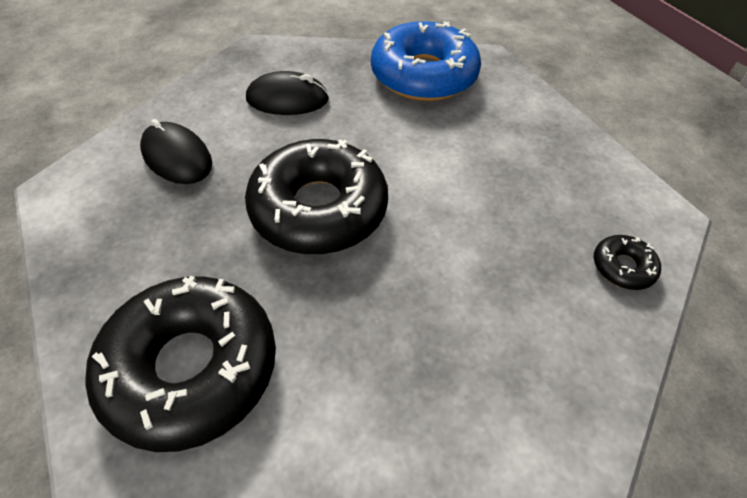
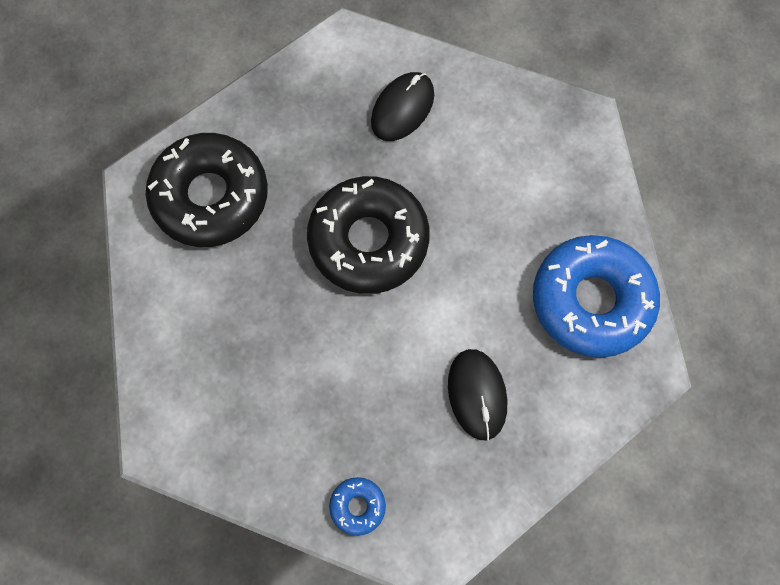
camera: 80 degrees right, 20 degrees up
black mouse [246,71,329,115] -> black mouse moved to [448,349,507,440]
black donut [594,235,661,290] -> blue donut [329,477,386,536]

